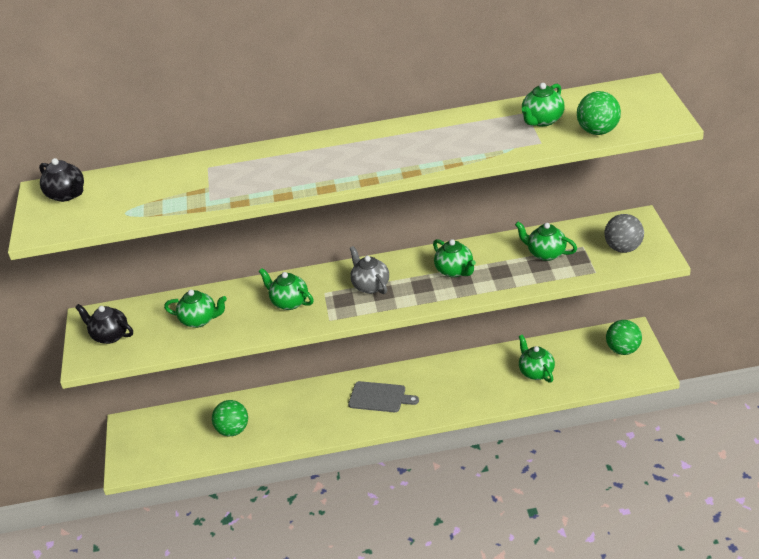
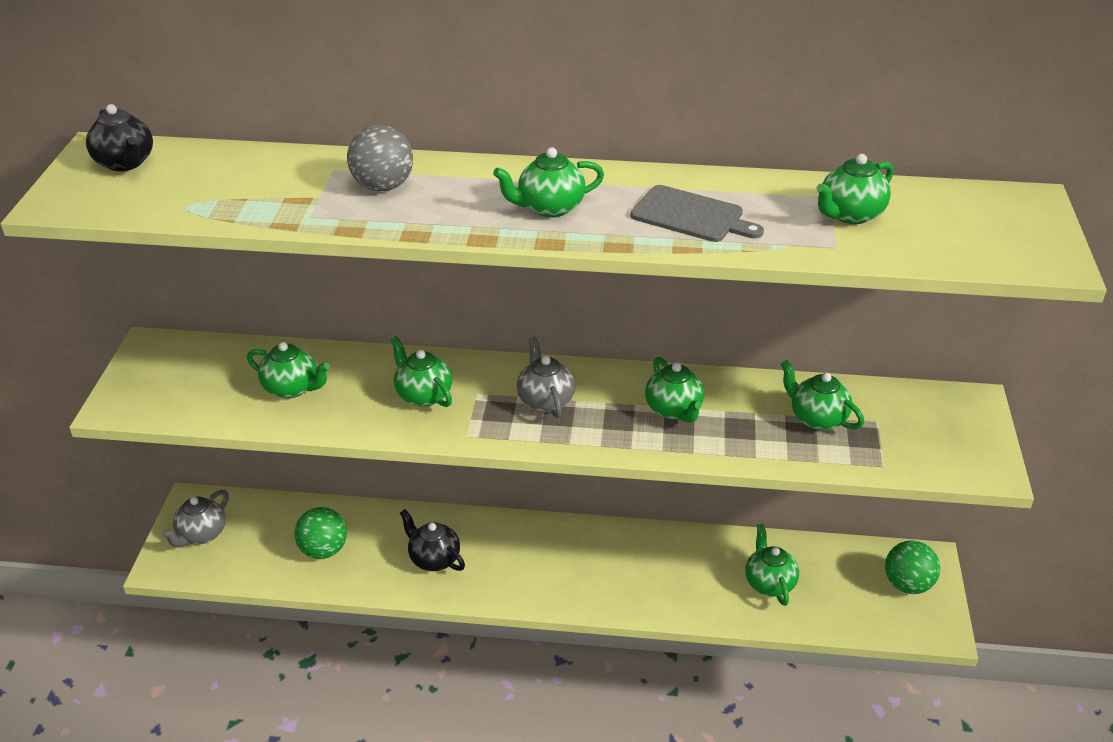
camera: 10 degrees right, 0 degrees up
black teapot [75,304,133,344] -> black teapot moved to [400,509,465,571]
grey cutting board [348,381,419,412] -> grey cutting board moved to [630,185,764,242]
green ball [577,91,621,135] -> none
grey ball [605,214,644,253] -> grey ball moved to [347,125,413,191]
none -> grey teapot [161,490,229,548]
none -> green teapot [493,147,604,217]

